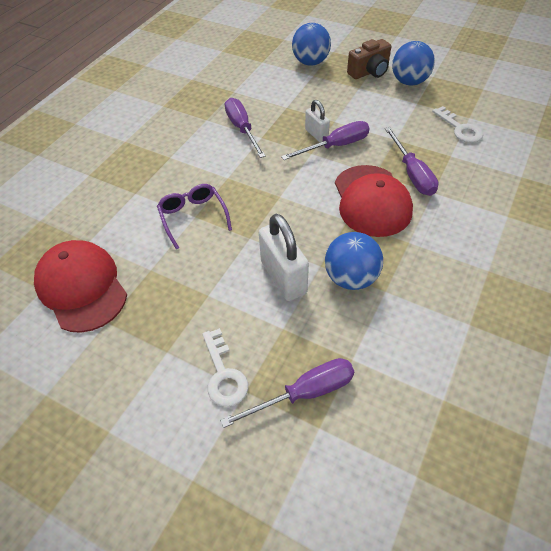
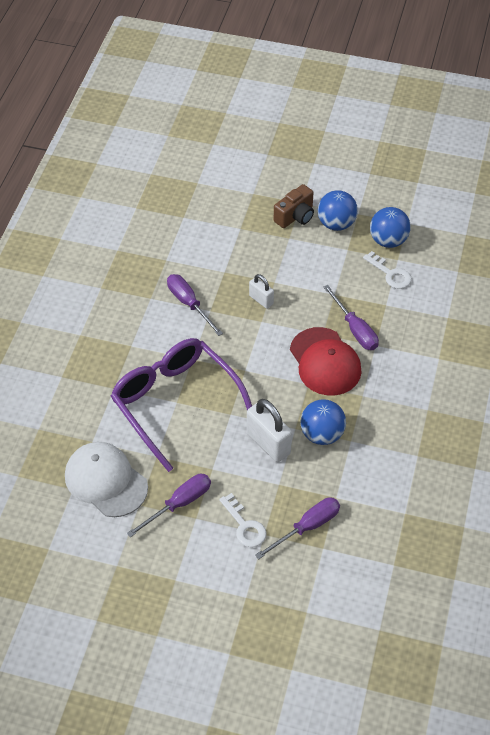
camera: 15 degrees left, 0 degrees up
red cap [34,240,127,333] -> white cap [65,442,148,517]
purple glasses [157,184,232,250] -> purple glasses [111,338,252,472], size x2.10
purple screwdriver [281,121,370,160] -> purple screwdriver moved to [127,474,211,537]
blue ball [292,23,331,66] -> blue ball moved to [370,207,411,248]

